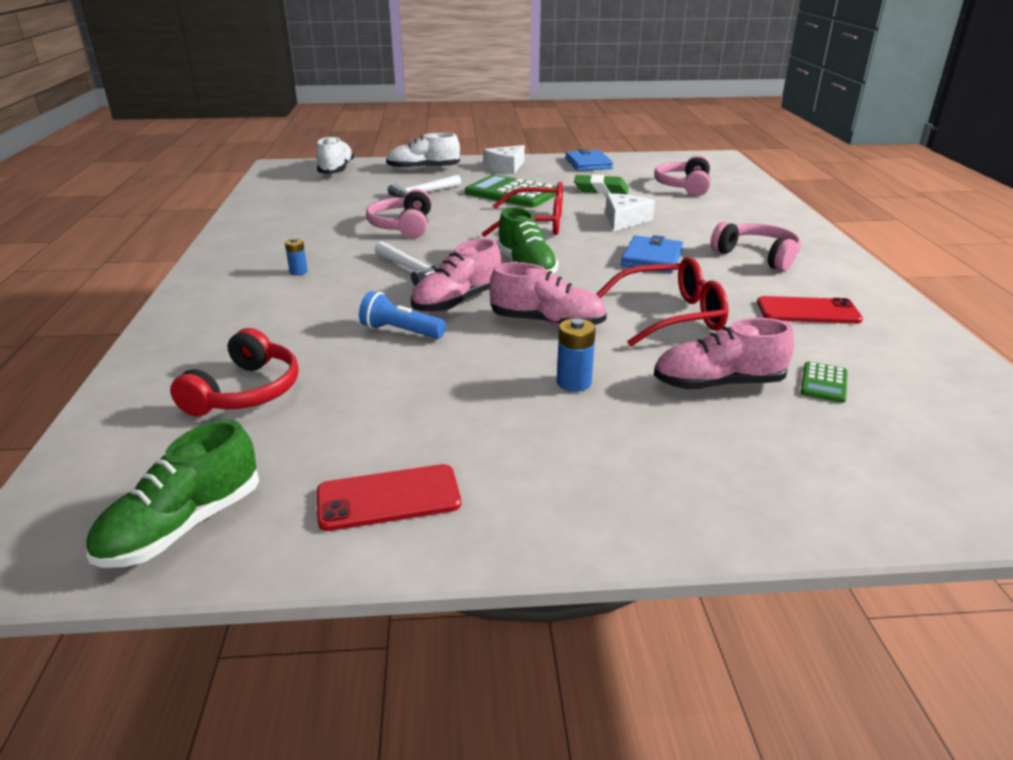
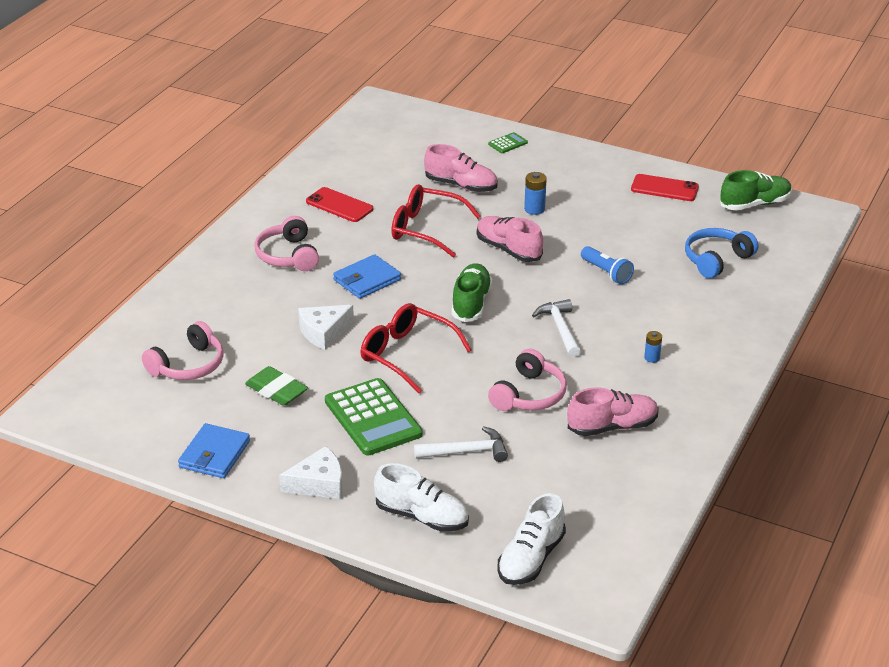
camera: 150 degrees left, 5 degrees up
red headphones [170,328,299,416] -> blue headphones [685,228,758,278]
pink shoe [411,238,501,313] -> pink shoe moved to [567,387,659,436]
green calculator [801,361,848,403] -> green calculator moved to [488,132,528,153]

